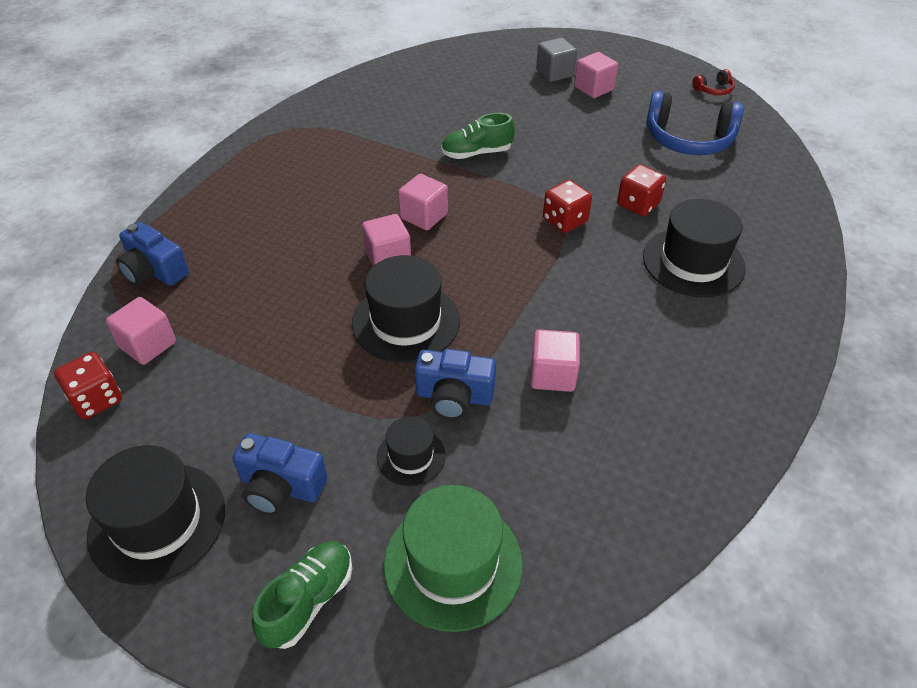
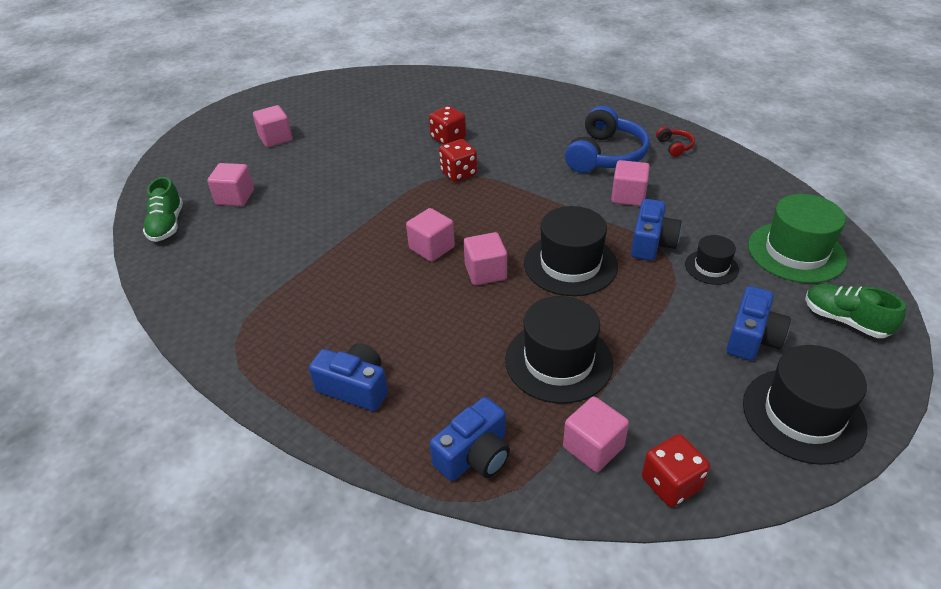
camera: 80 degrees left, 5 degrees down
green shoe [441,113,515,159] -> green shoe moved to [143,177,183,242]
grey cube [536,38,577,82] -> none
black hat [643,199,746,297] -> black hat moved to [505,296,613,404]
blue headphones [646,91,744,155] -> blue headphones moved to [565,106,650,173]
red headphones [693,69,735,95] -> red headphones moved to [656,127,695,157]
none -> pink cube [207,163,254,206]
none -> blue camera [309,343,388,411]

